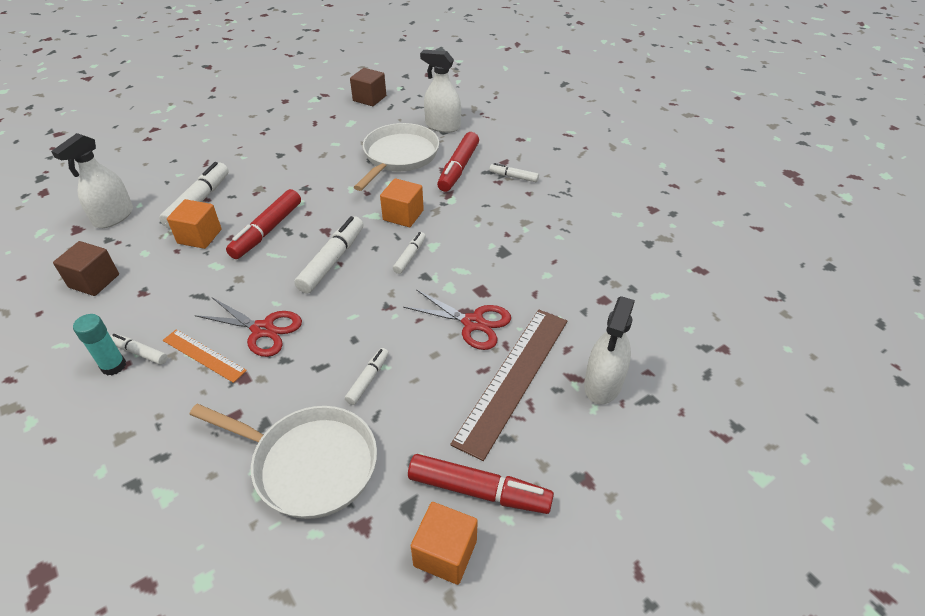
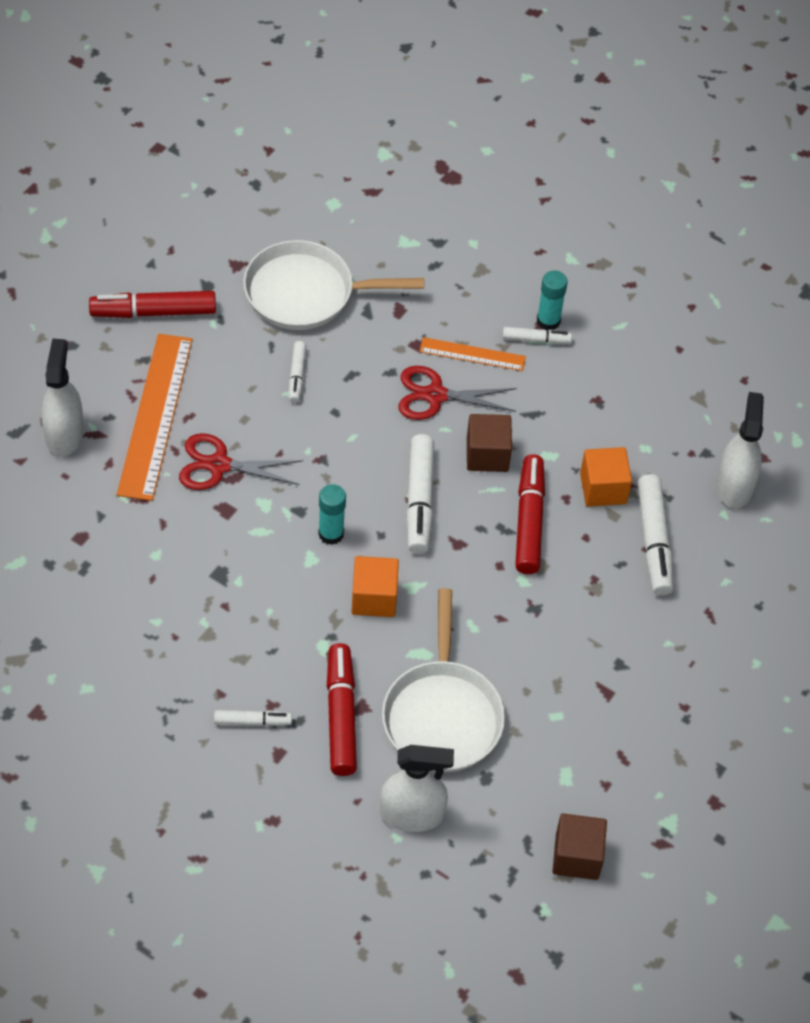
camera: 155 degrees right, 10 degrees up
brown cube [53,241,119,296] -> brown cube moved to [467,414,512,472]
white marker [393,232,426,274] -> turquoise glue stick [318,484,346,545]
orange cube [411,502,478,585] -> none
brown ruler [450,310,567,461] -> orange ruler [117,334,193,501]

